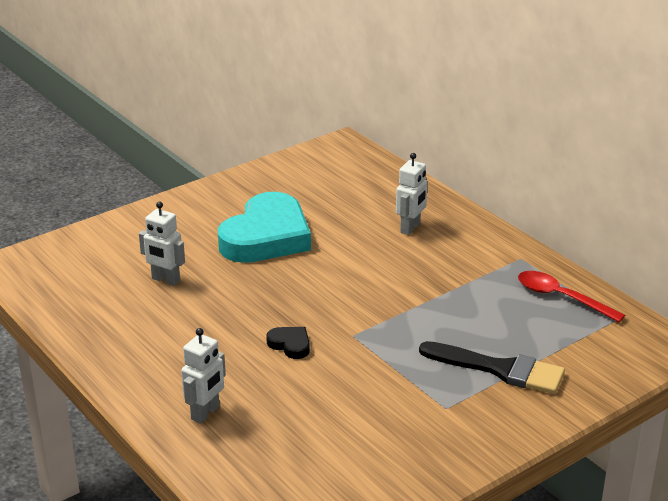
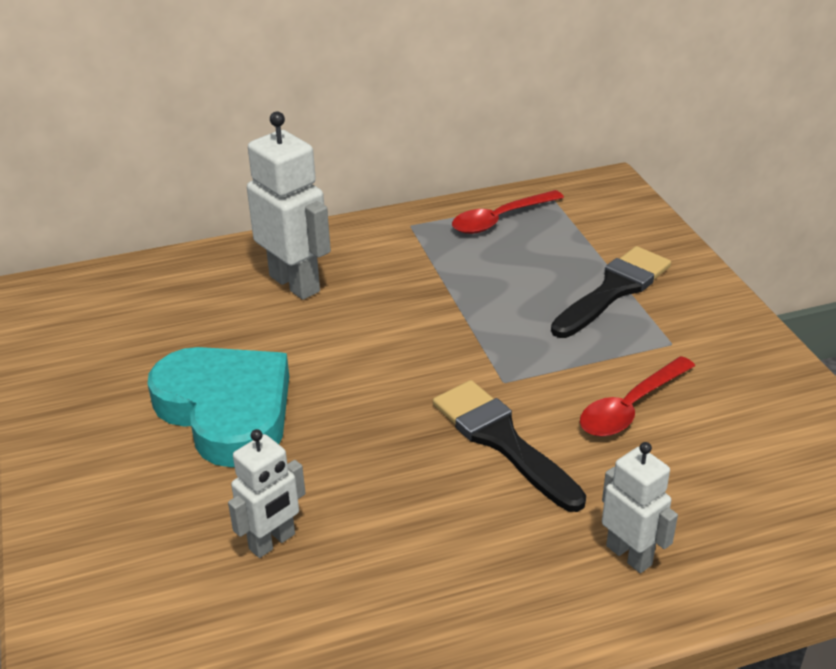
camera: 70 degrees left, 5 degrees up
black heart [266,327,310,359] -> black brush [433,380,586,512]
white robot [396,153,427,235] -> white robot [247,111,331,300], size x1.65
none -> red spoon [580,356,695,437]

